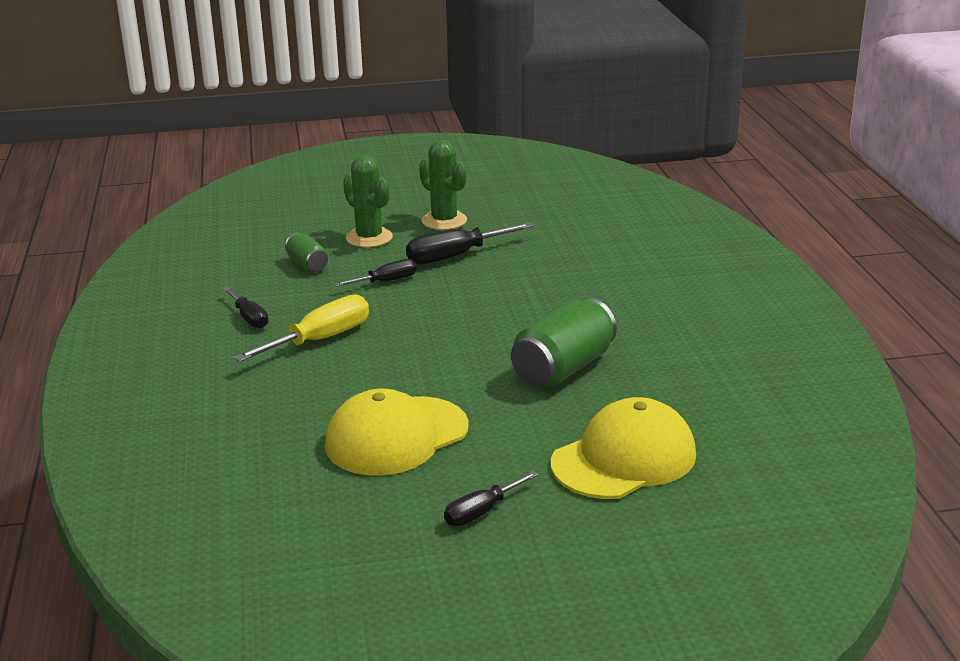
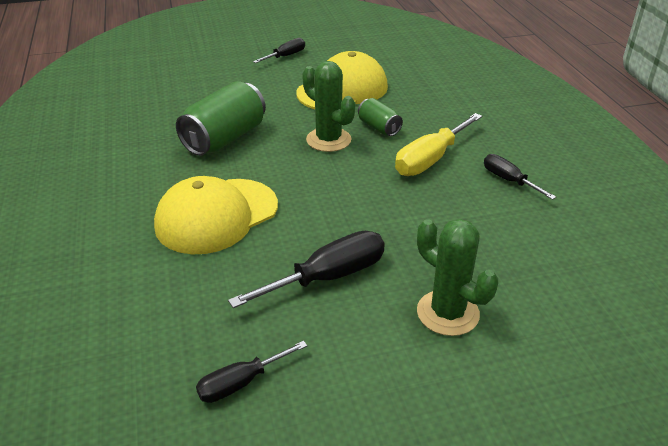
camera: 175 degrees right, 10 degrees up
green can [285,233,328,273] -> green can moved to [358,98,403,136]
black screwdriver [334,259,417,287] -> black screwdriver moved to [196,341,307,403]
green cactus [419,140,467,230] -> green cactus moved to [302,61,355,152]
yellow cap [551,397,696,499] -> yellow cap moved to [154,176,278,254]

